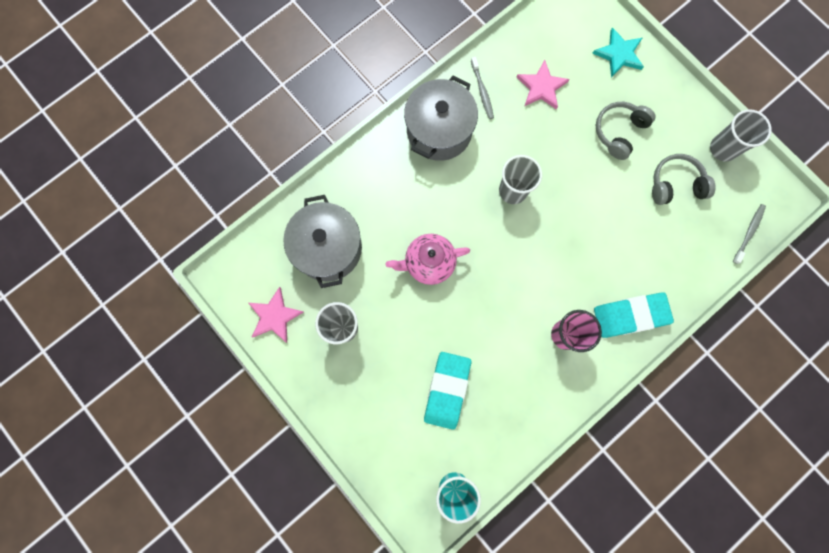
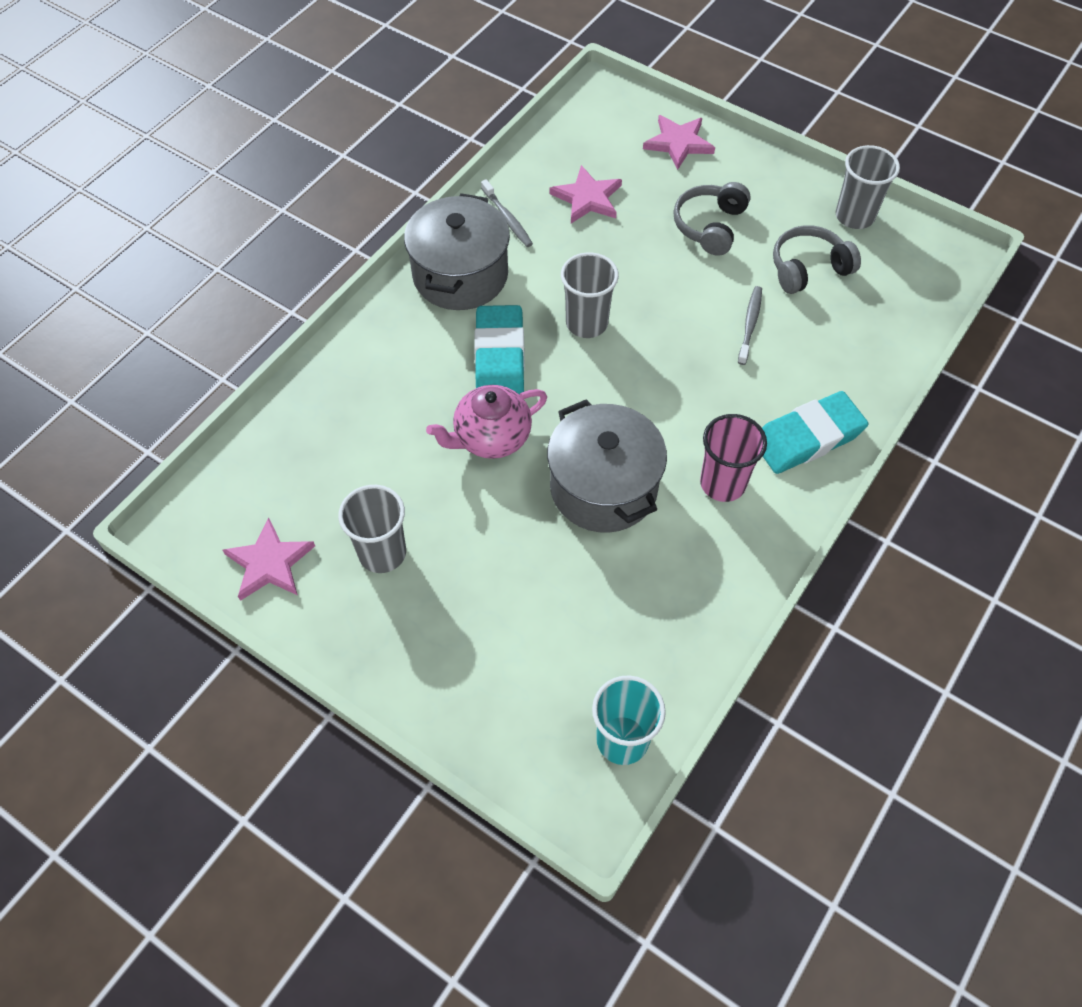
camera: 15 degrees left, 20 degrees down
grey pot [283,195,362,288] -> grey pot moved to [547,399,667,533]
turquoise eraser [424,352,471,430] -> turquoise eraser moved to [474,305,525,395]
turquoise star [592,27,644,78] -> pink star [643,115,715,170]
grey toothbrush [733,204,766,264] -> grey toothbrush moved to [738,286,762,365]

